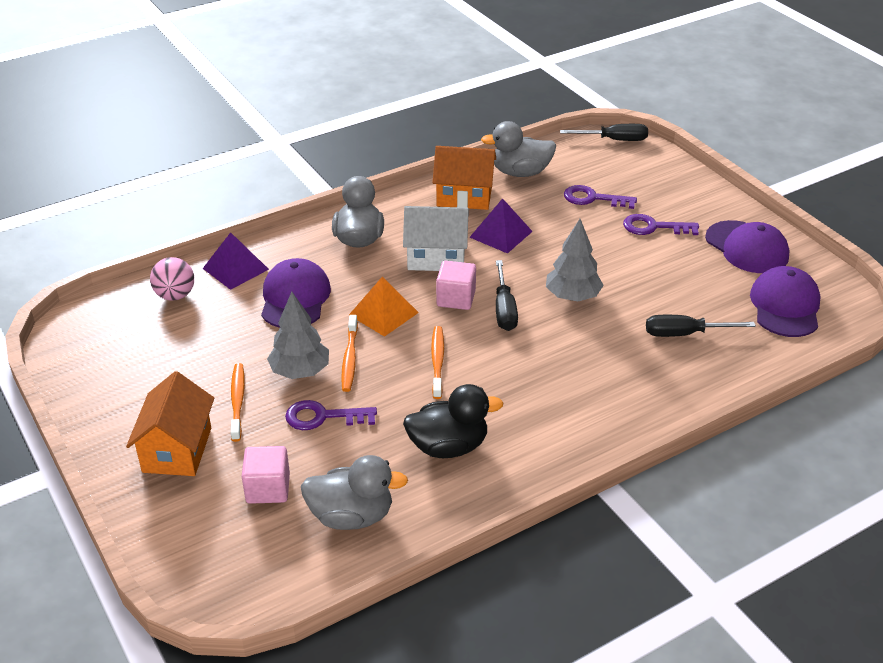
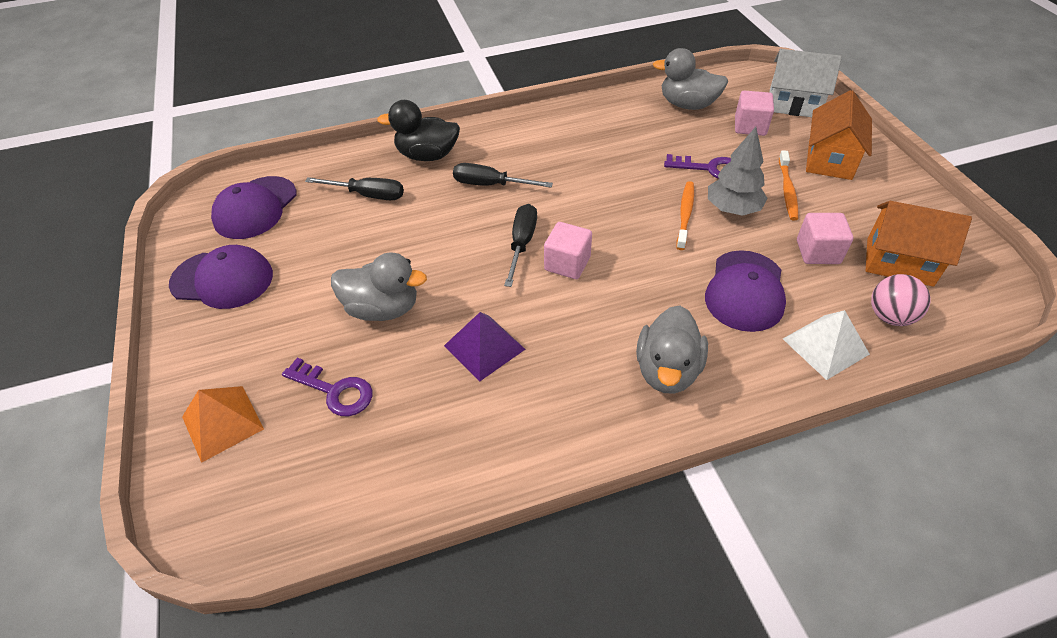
camera: 165 degrees left, 10 degrees up
purple pyramid [202,232,269,290] -> white pyramid [783,310,870,380]
orange pyramid [349,277,419,337] -> orange pyramid moved to [182,386,264,463]
white house [403,206,469,271] -> white house moved to [770,49,842,117]
black duck [403,384,503,458] -> black duck moved to [377,100,460,161]
orange toothbrush [431,326,444,399] -> none
orange house [432,146,496,210] -> orange house moved to [866,201,972,287]
grey duck [481,121,556,177] -> grey duck moved to [331,253,427,321]
grey tree [546,219,604,301] -> none
black screwdriver [560,124,648,141] -> black screwdriver moved to [453,163,553,188]
purple key [623,214,699,235] -> none
purple cap [705,220,790,273] -> purple cap turned 120 degrees clockwise [169,245,273,309]
none -> pink cube [797,213,853,264]

